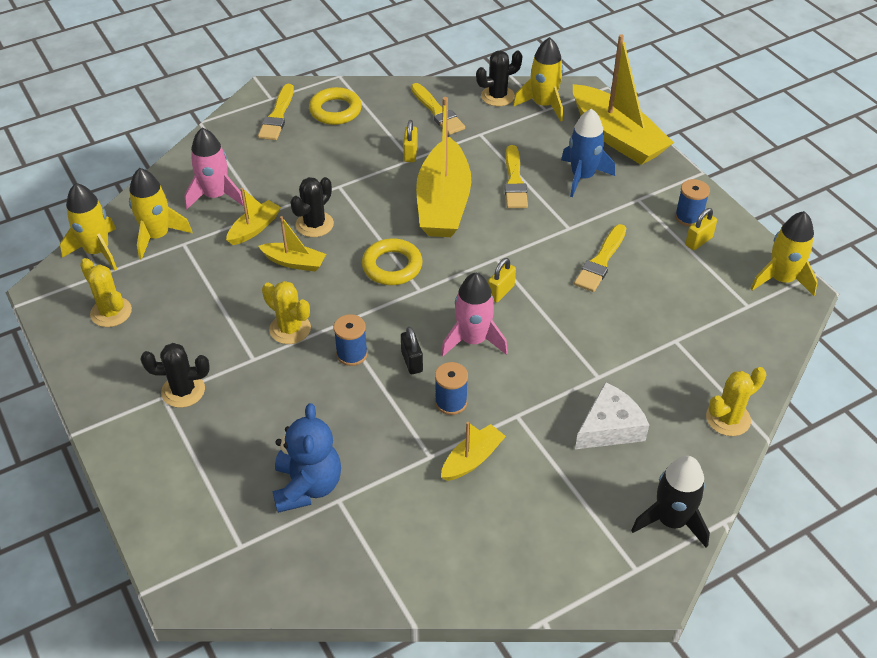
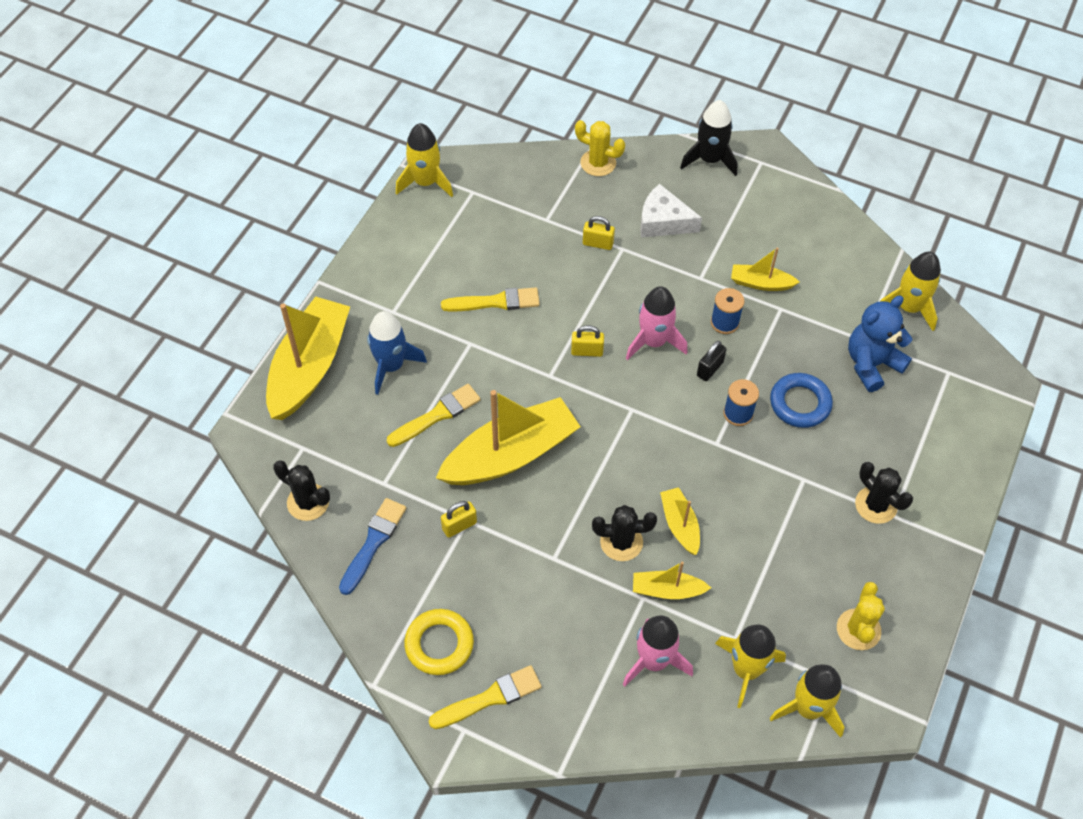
camera: 125 degrees left, 10 degrees up
yellow cactus [262,281,311,344] -> none
yellow ring [362,238,423,285] -> none
yellow brush [411,83,465,135] -> blue brush [339,498,406,595]
yellow rocket [513,37,564,121] -> yellow rocket moved to [880,252,941,331]
blue spool [675,179,710,226] -> none
yellow padlock [685,208,717,250] -> yellow padlock moved to [583,216,615,250]
none -> blue ring [770,373,833,428]

